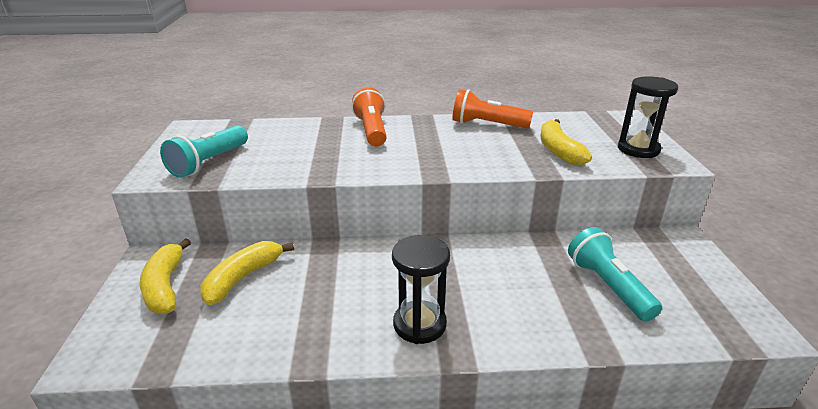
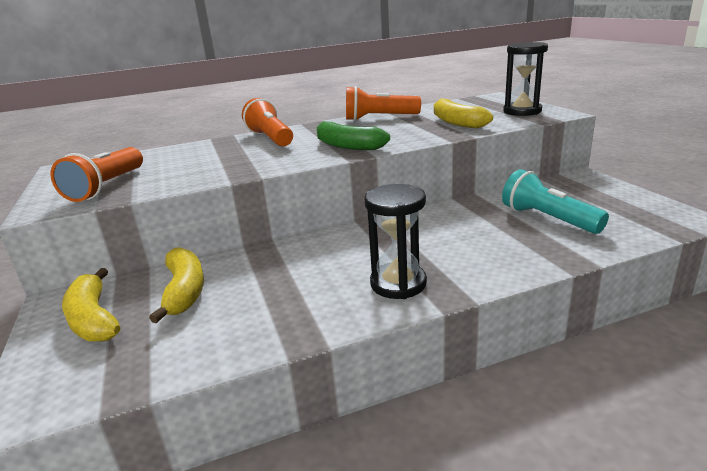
camera: 15 degrees left, 5 degrees down
turquoise flashlight [160,126,248,178] -> orange flashlight [50,147,143,202]
yellow banana [200,241,294,305] -> yellow banana turned 150 degrees clockwise [149,247,204,323]
none -> green banana [317,121,390,150]

